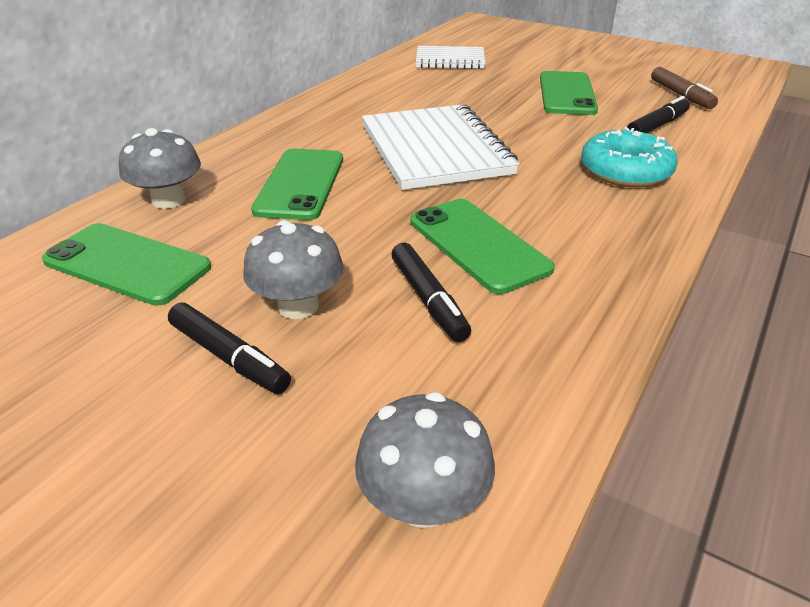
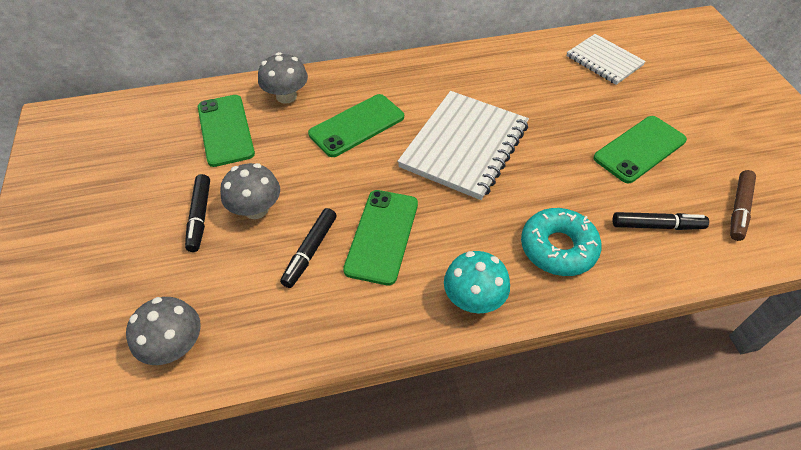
camera: 45 degrees right, 15 degrees up
none -> turquoise mushroom [444,251,510,313]

